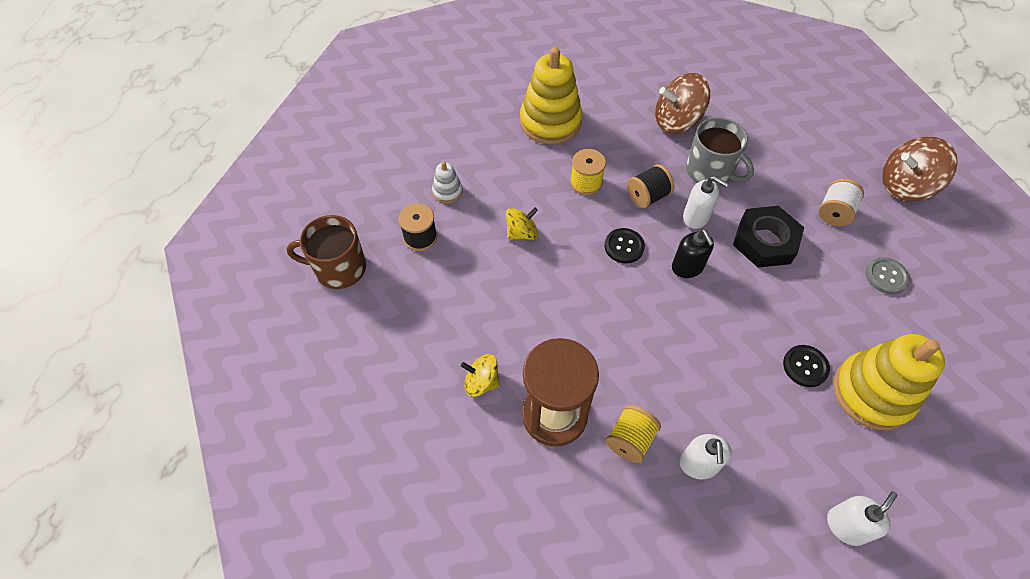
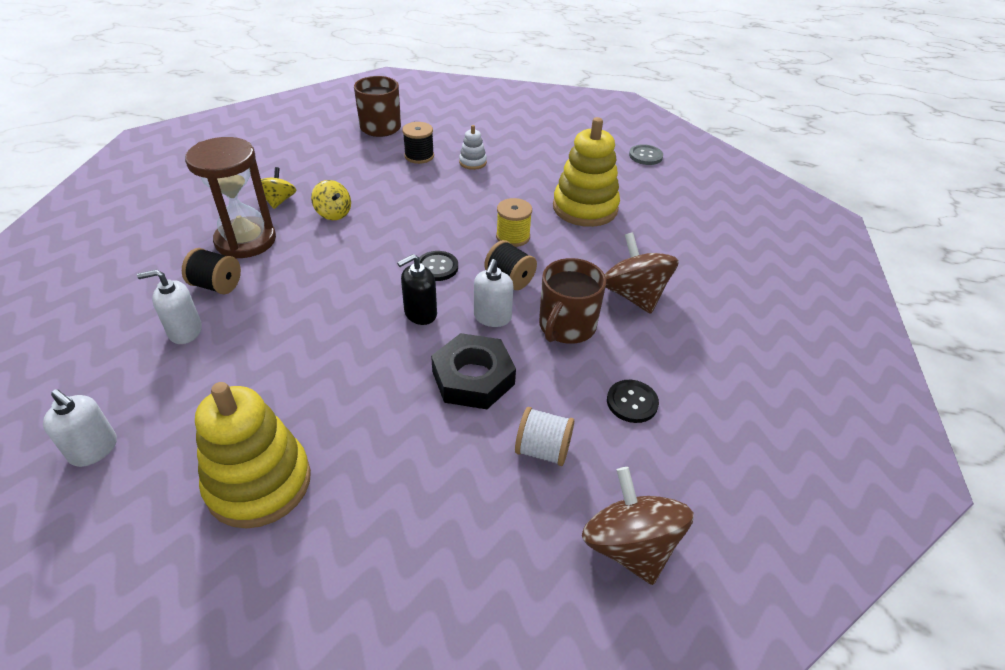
camera: 75 degrees right, 15 degrees down
yellow spinning top [506,207,538,240] -> yellow spinning top moved to [311,180,351,220]
yellow spool [606,405,661,463] -> black spool [182,248,241,294]
grey mug [686,117,754,187] -> brown mug [539,258,606,344]
black button [783,345,830,387] -> black button moved to [607,380,659,423]
grey button [865,257,910,294] -> grey button moved to [629,144,663,165]

